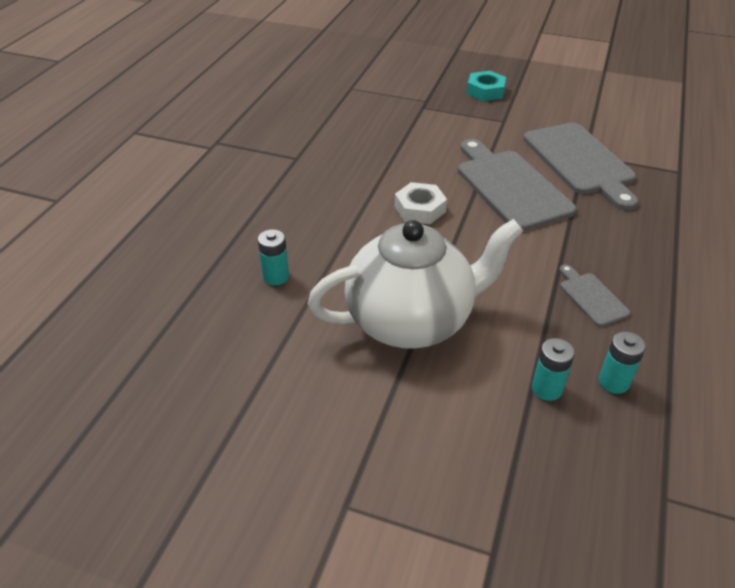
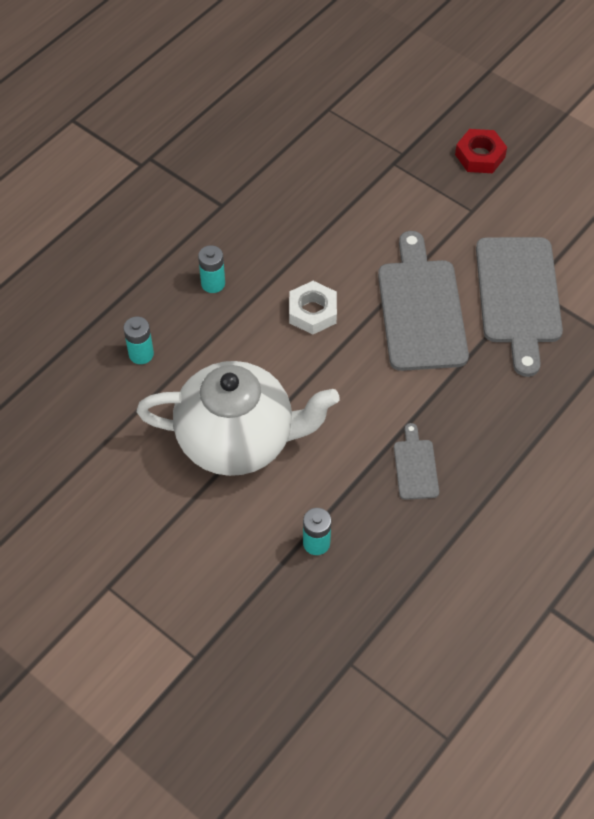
camera: 20 degrees right, 15 degrees up
turquoise nut [467,71,507,101] -> red nut [455,129,507,173]
turquoise battery [599,331,646,394] -> turquoise battery moved to [198,245,225,293]

